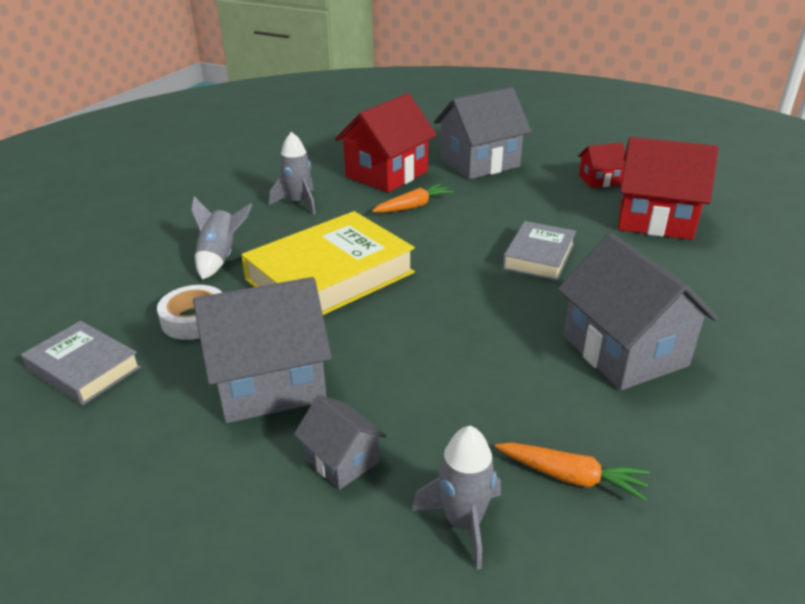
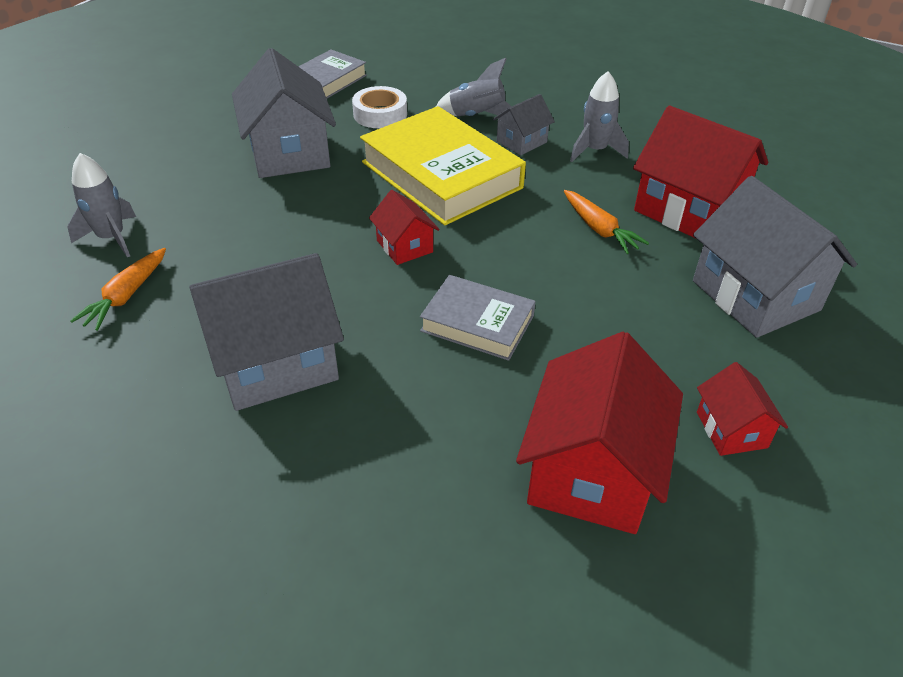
camera: 90 degrees right, 10 degrees up
grey house [294,395,386,490] -> grey house moved to [493,94,555,155]
none -> red house [369,190,439,265]

